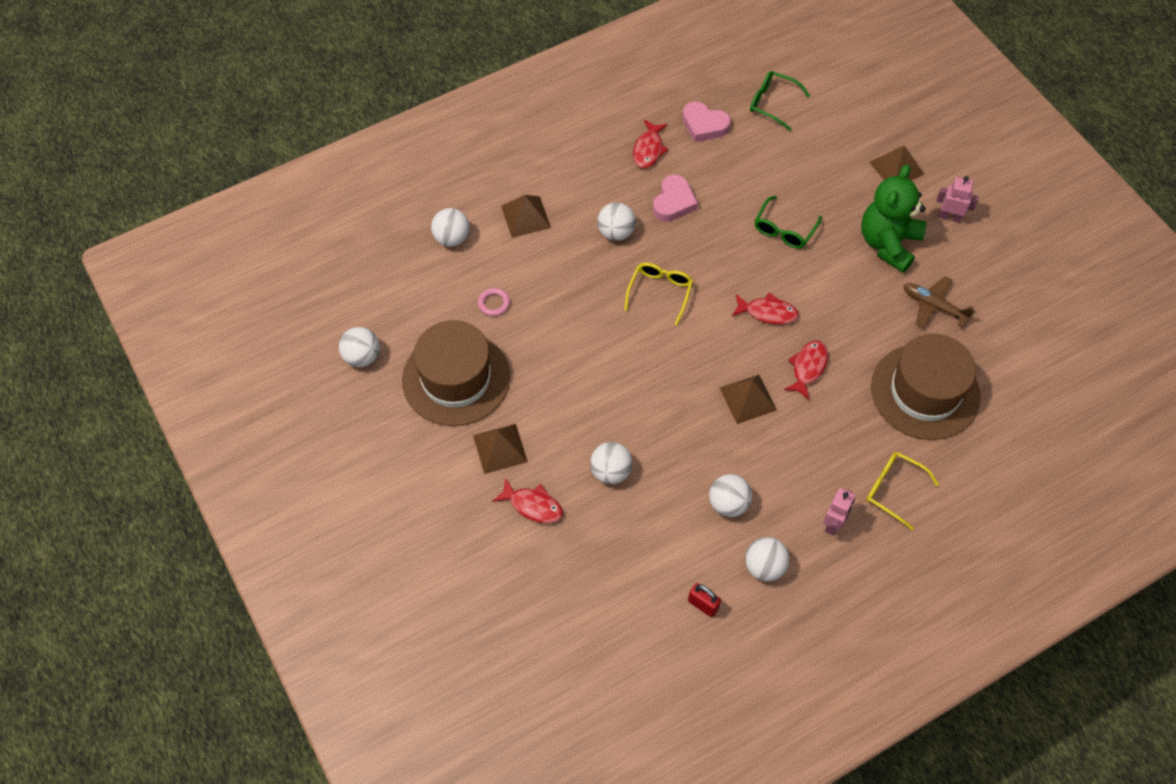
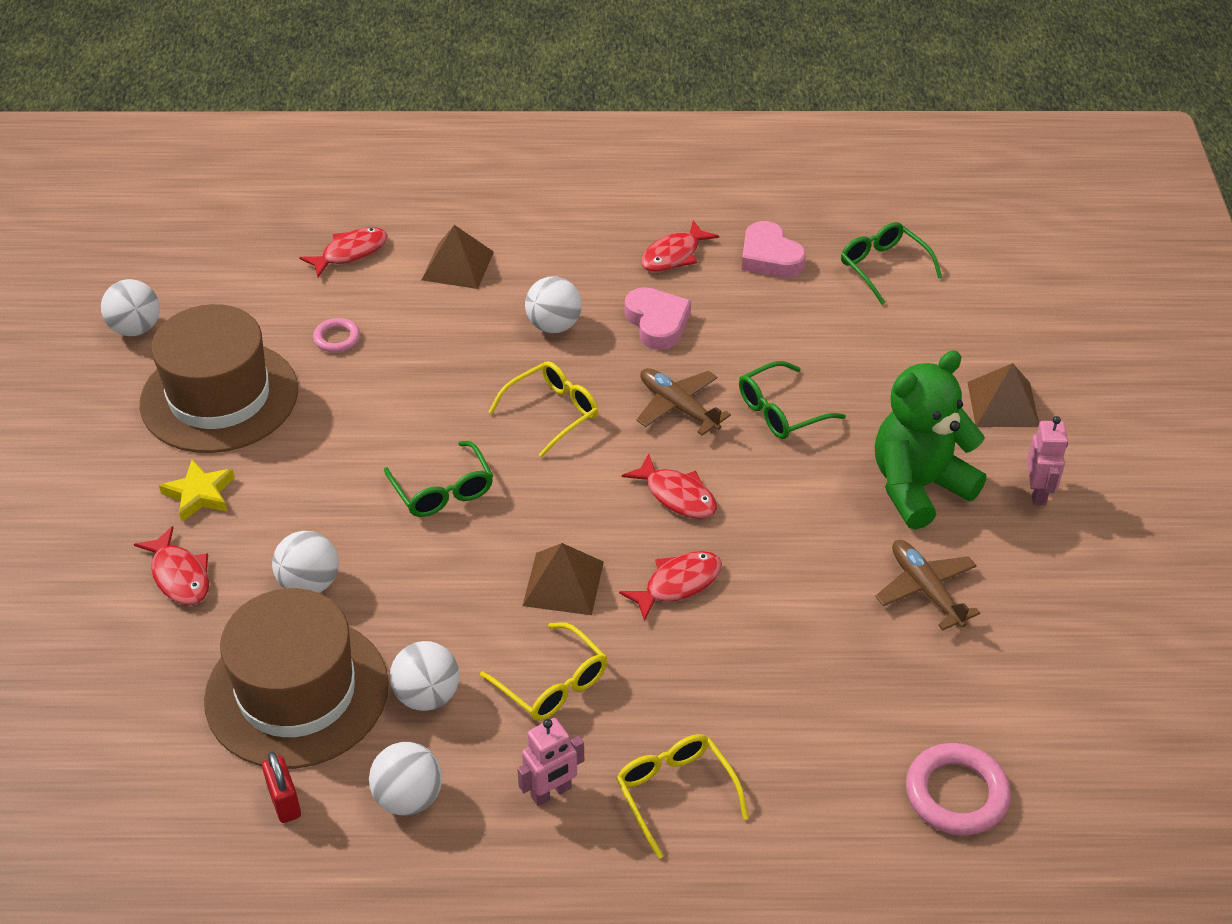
camera: 30 degrees right, 15 degrees down
white ball [431,208,470,247] -> red fish [299,227,388,277]
brown pyramid [473,424,528,474] -> yellow star [159,459,235,522]
pink heart [653,174,698,222] -> pink heart turned 75 degrees counterclockwise [625,287,691,350]
brown hat [871,334,981,440] -> brown hat moved to [204,588,389,769]
pink robot [936,176,979,223] -> pink robot turned 45 degrees clockwise [1027,416,1068,505]
none -> green glasses [384,441,493,517]
none -> yellow glasses [480,622,607,721]
none -> brown plane [636,368,731,436]
none -> pink ring [906,743,1011,835]

